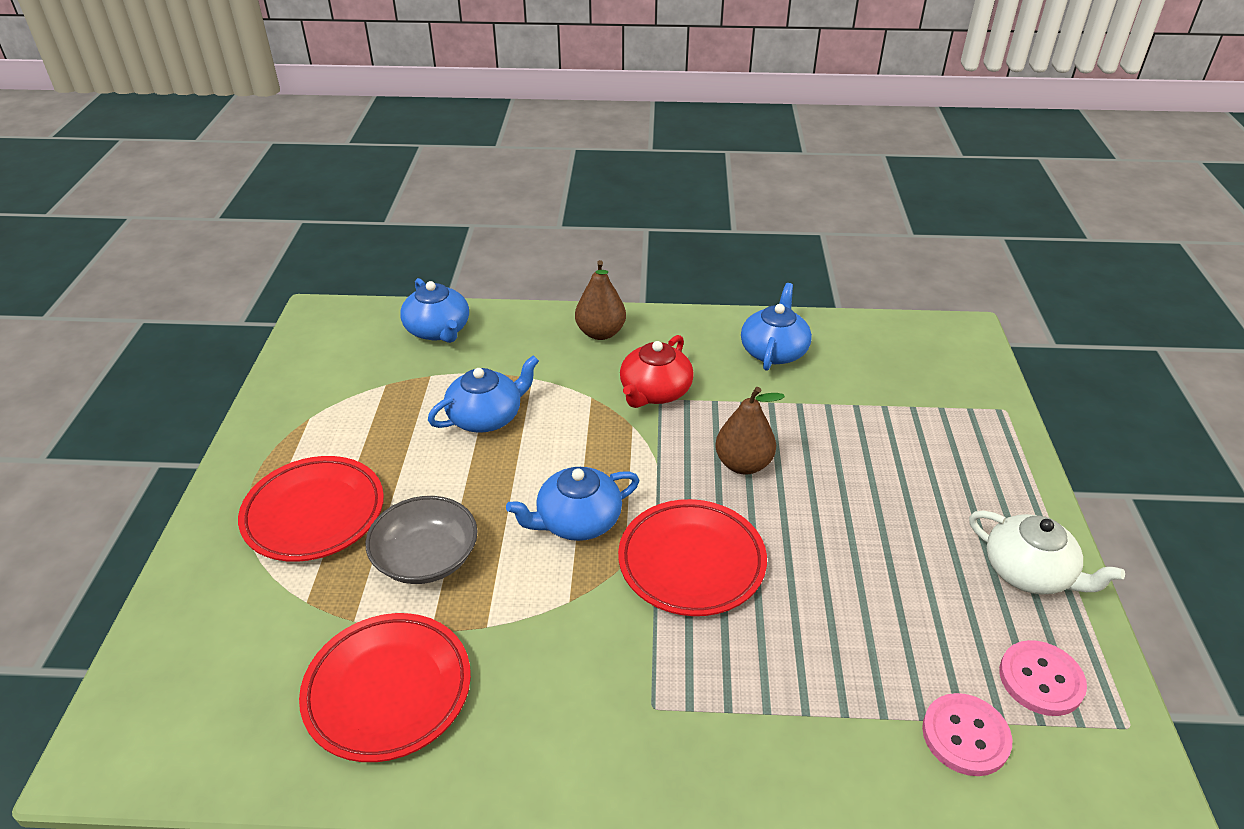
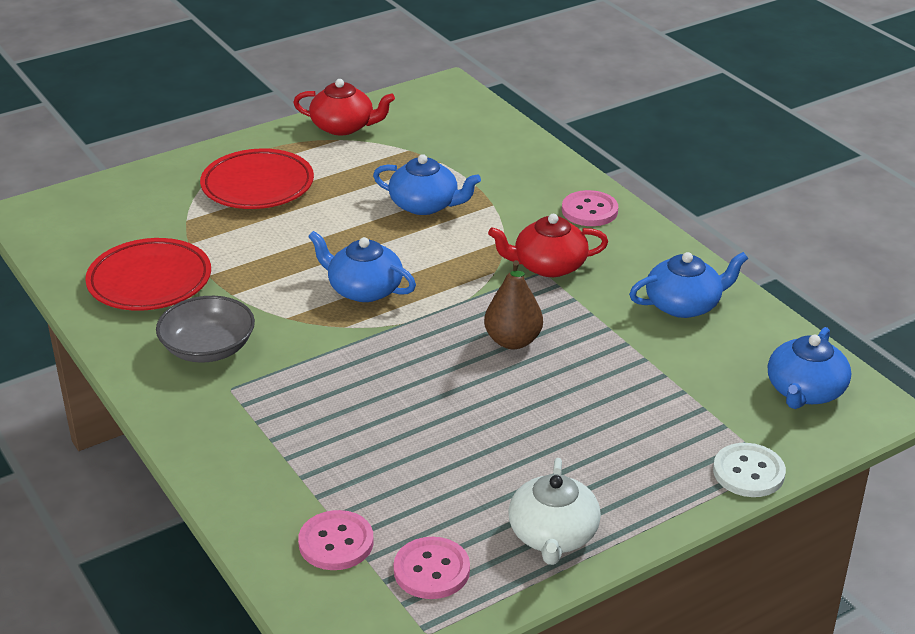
camera: 55 degrees right, 5 degrees down
grey bowl [365,496,478,584] -> grey bowl moved to [156,296,255,363]
blue teapot [400,278,469,343] -> blue teapot moved to [768,327,851,409]
brown pear [575,260,626,340] -> pink button [562,190,618,226]
red plate [618,499,767,616] -> none
none -> red teapot [293,79,395,135]
none -> white button [713,443,786,497]

